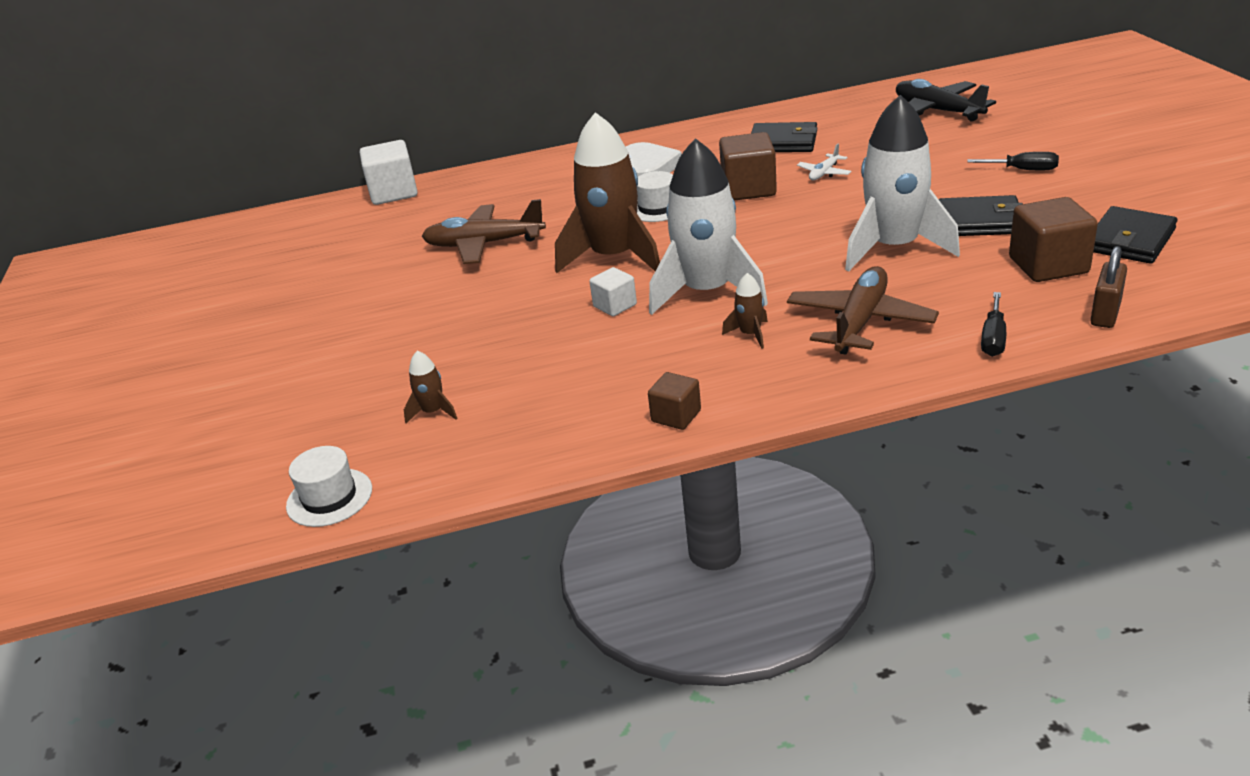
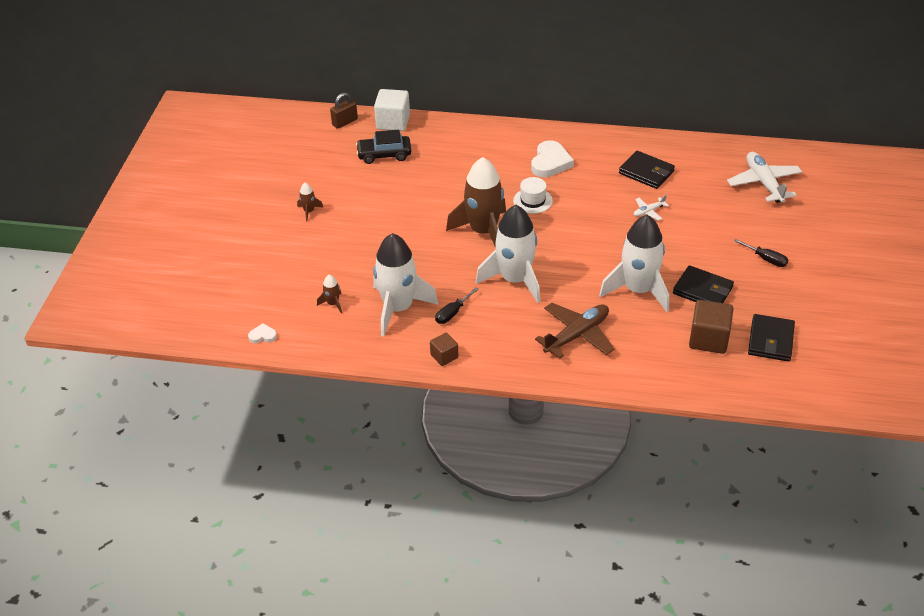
camera: 20 degrees right, 10 degrees up
white hat [286,446,372,527] -> white heart [248,323,277,343]
brown plane [422,199,546,264] -> none
white cube [589,267,637,316] -> none
brown cube [719,132,777,201] -> none
brown rocket [722,273,768,349] -> brown rocket moved to [297,183,323,222]
black plane [896,79,996,122] -> white plane [727,152,802,203]
black screwdriver [981,292,1006,357] -> black screwdriver moved to [435,287,479,324]
brown padlock [1090,246,1127,328] -> brown padlock moved to [330,93,358,129]
black wallet [1093,206,1178,264] -> black wallet turned 45 degrees counterclockwise [748,314,795,362]
none -> black car [356,130,411,164]
none -> white rocket [373,233,439,336]

